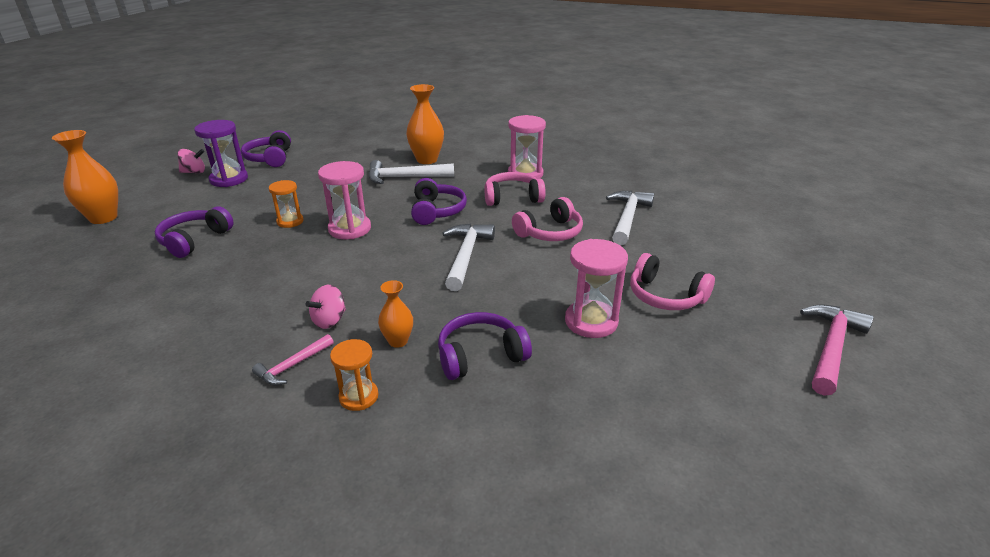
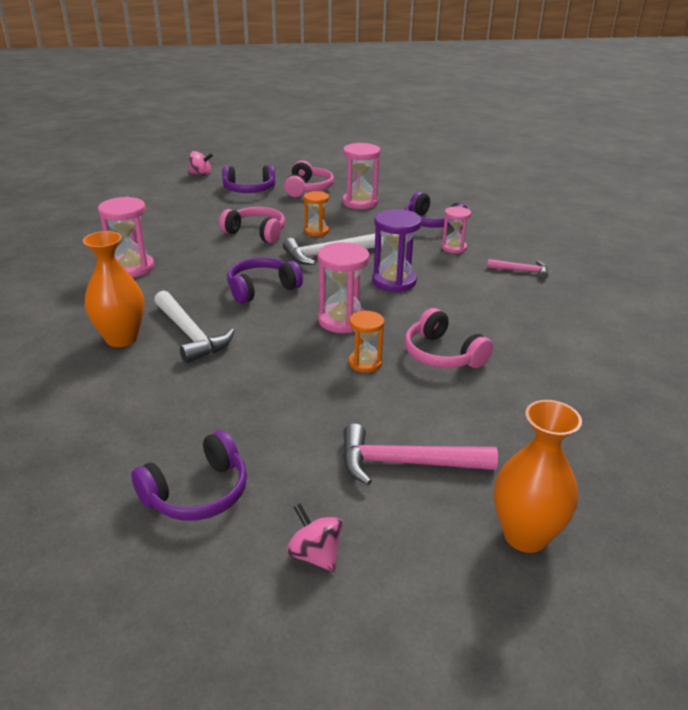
camera: 120 degrees left, 0 degrees up
purple headphones [155,206,234,258] -> purple headphones moved to [222,165,275,193]
purple hourglass [194,120,248,187] -> purple hourglass moved to [372,209,422,292]
pink spinning top [305,285,346,329] -> pink spinning top moved to [188,151,213,176]
orange hourglass [330,339,379,411] -> orange hourglass moved to [304,191,329,236]
orange vase [378,280,413,348] -> pink hourglass [441,206,471,253]
pink headphones [484,172,546,206] -> pink headphones moved to [404,308,493,368]
white hammer [606,191,654,245] -> none
pink hammer [800,305,874,396] -> pink hammer moved to [343,424,498,485]

